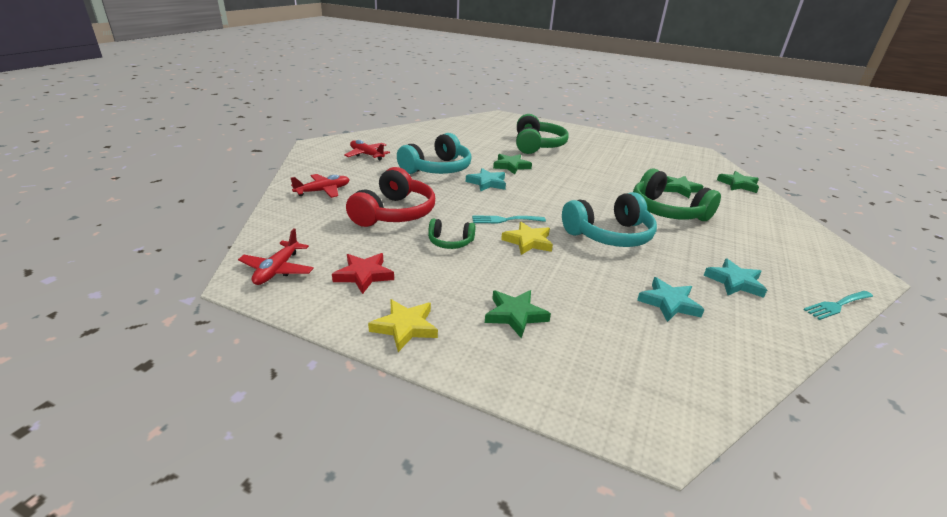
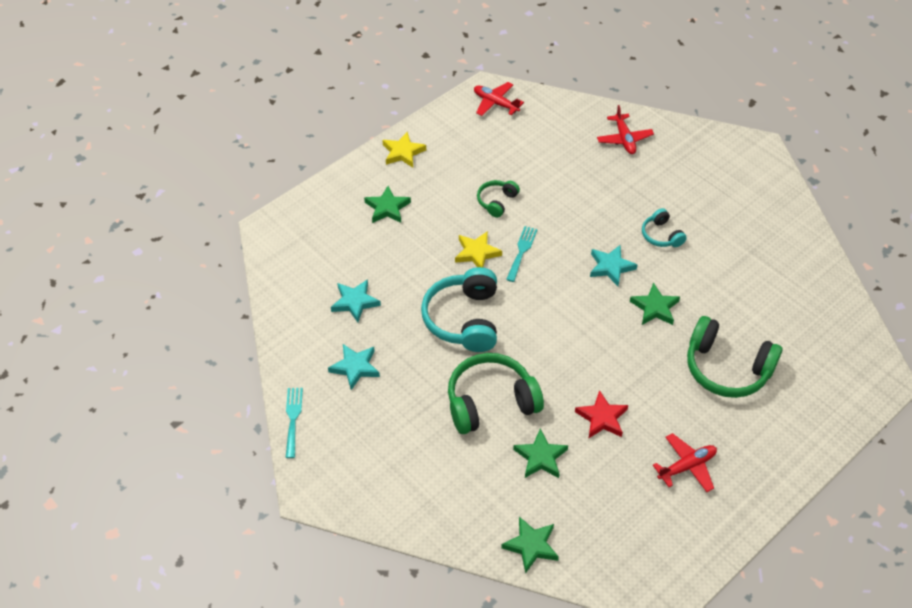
camera: 115 degrees right, 20 degrees up
red star [332,253,394,294] -> red star moved to [575,390,628,439]
red plane [344,140,390,161] -> red plane moved to [653,433,717,492]
red headphones [346,167,435,227] -> none
turquoise headphones [397,133,472,174] -> turquoise headphones [642,208,687,247], size x0.52

